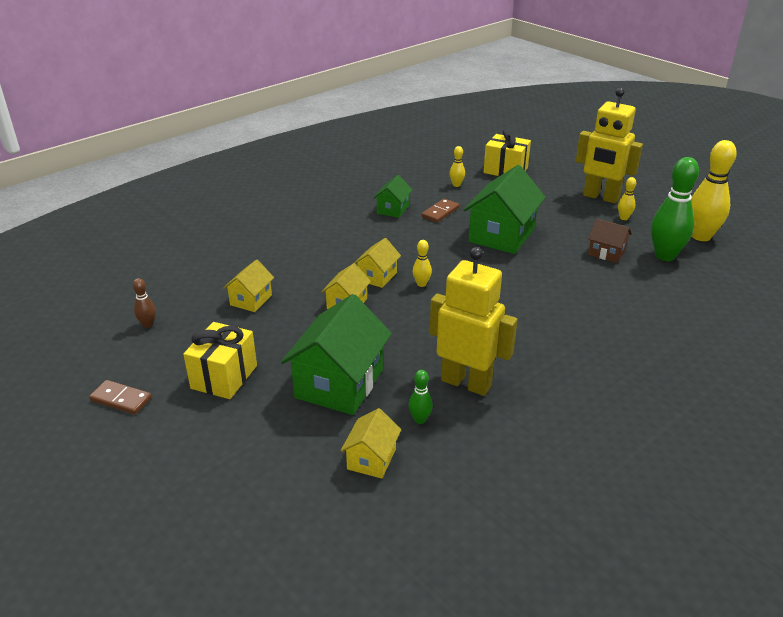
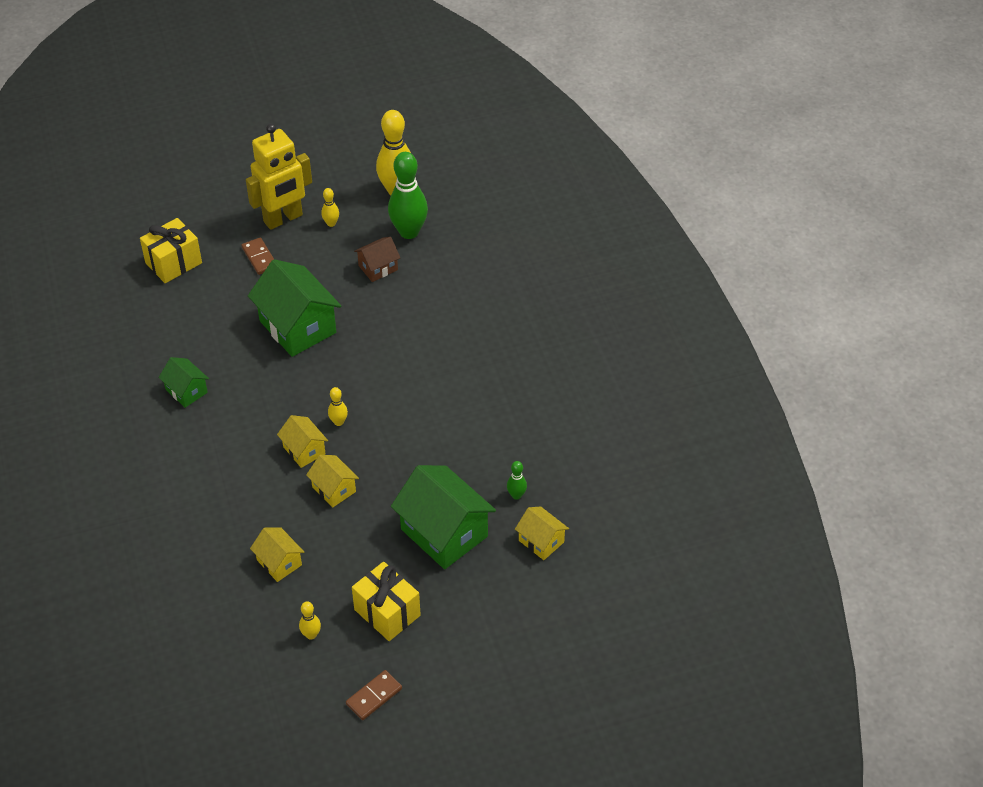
camera: 65 degrees left, 15 degrees up
brown bowling pin [133,278,156,328] -> none
brown domino [422,199,459,223] -> brown domino moved to [241,238,274,275]
yellow robot [430,247,518,396] -> none
yellow bowling pin [450,146,465,187] -> yellow bowling pin moved to [299,602,321,640]

